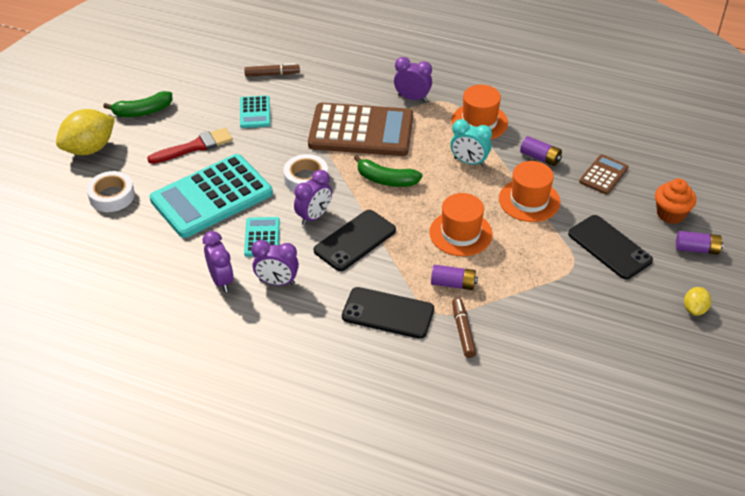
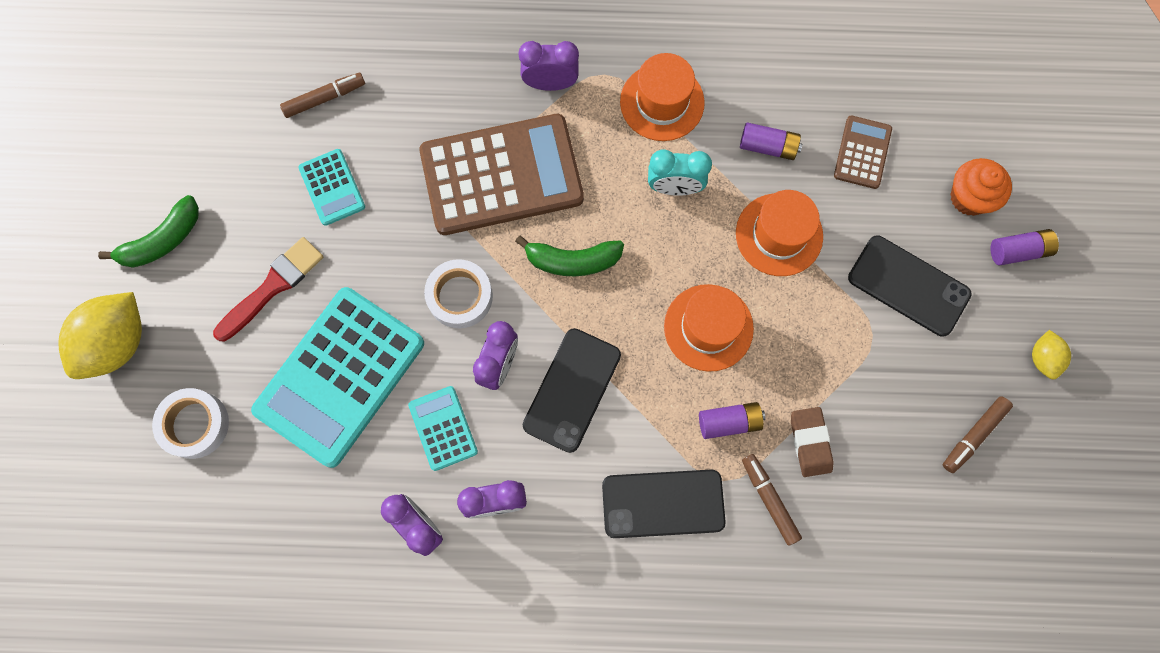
camera: 20 degrees left, 30 degrees up
none -> brown eraser [791,407,834,477]
none -> brown marker [943,396,1013,473]

